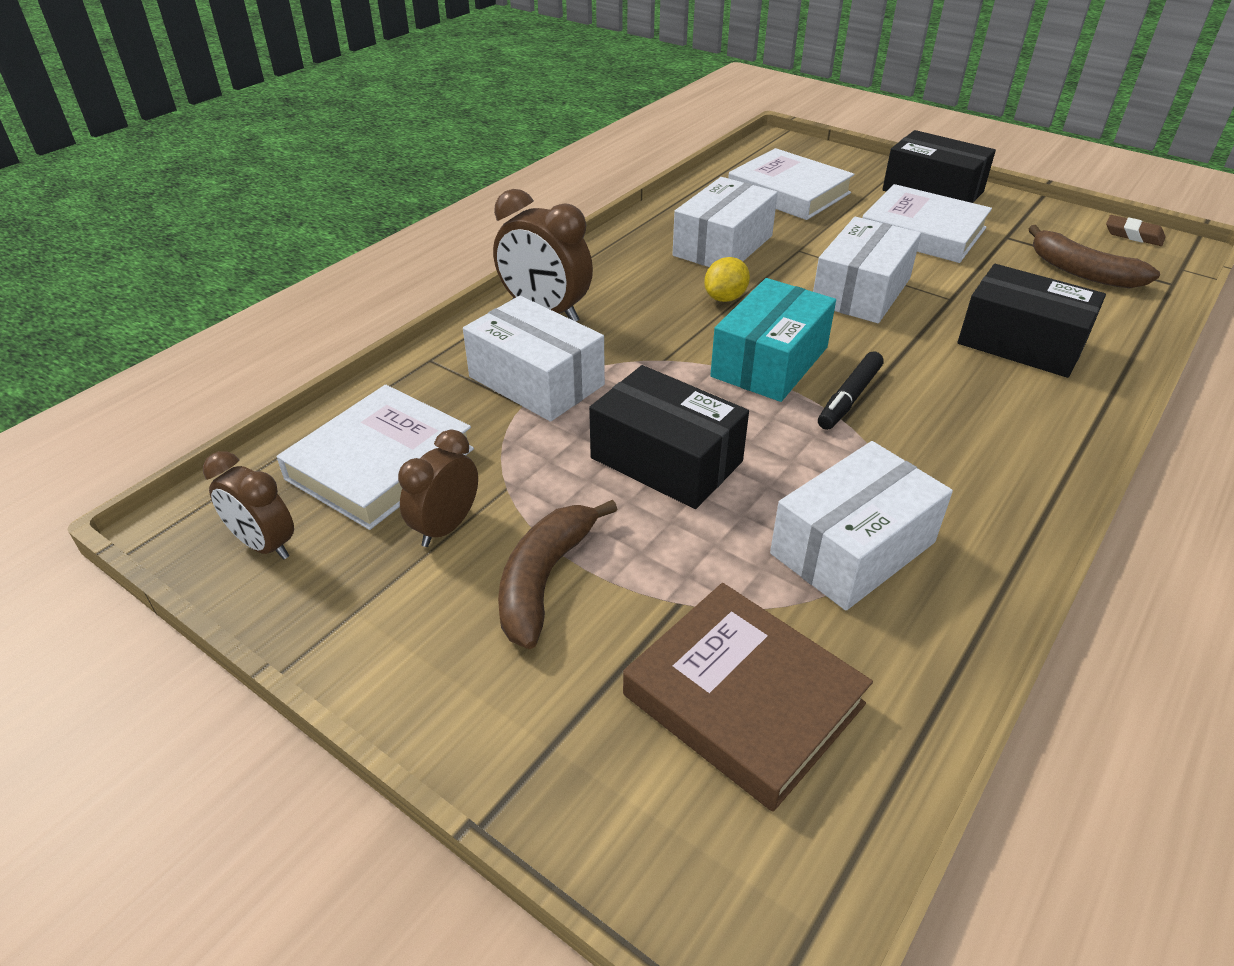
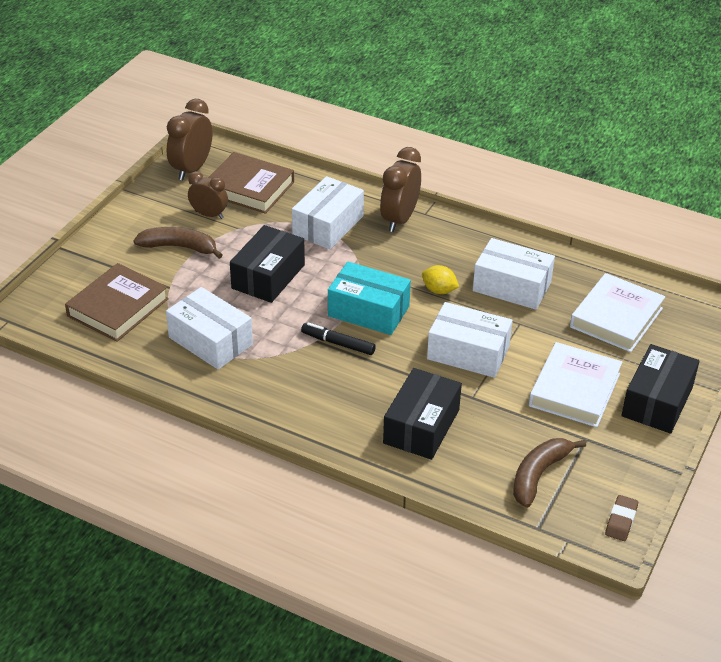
camera: 80 degrees right, 0 degrees up
brown clock [203,451,294,560] -> brown clock [167,99,213,180], size x1.54
white book [277,385,474,530] -> brown book [208,152,294,214]

